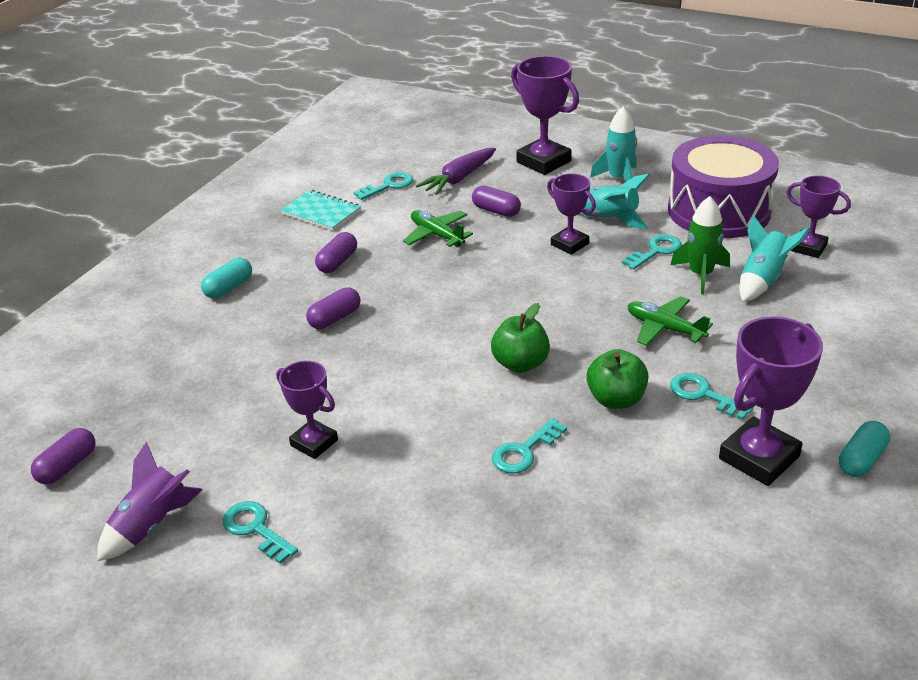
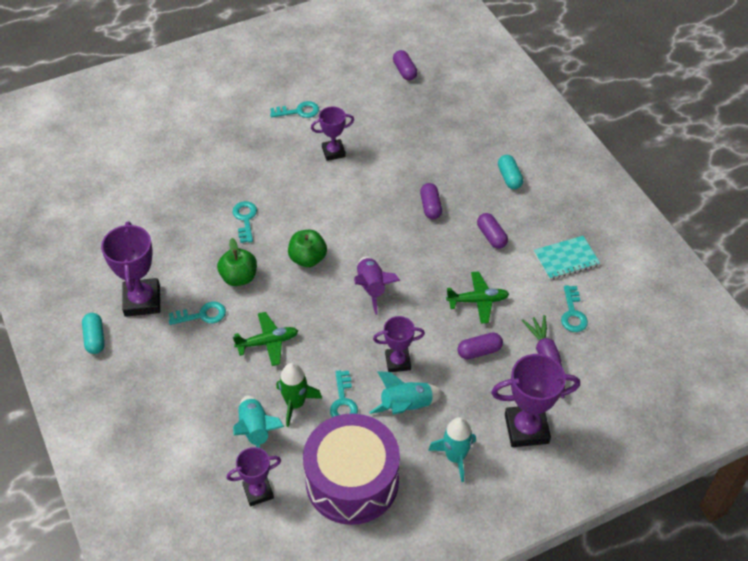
camera: 125 degrees right, 15 degrees up
purple rocket [97,442,203,561] -> purple rocket moved to [354,256,400,315]

